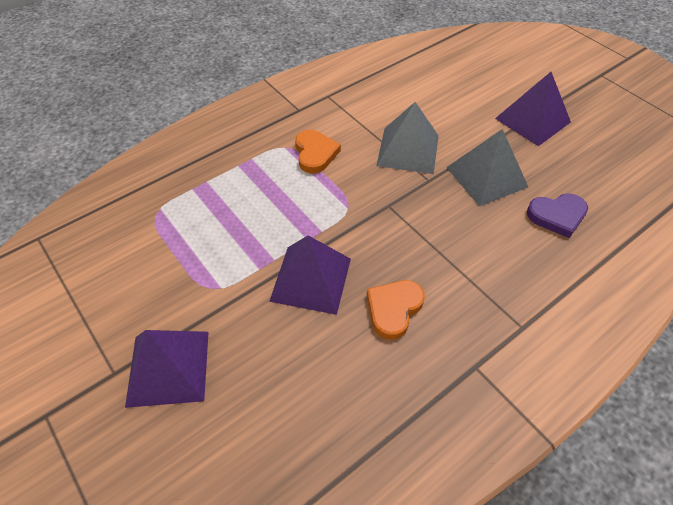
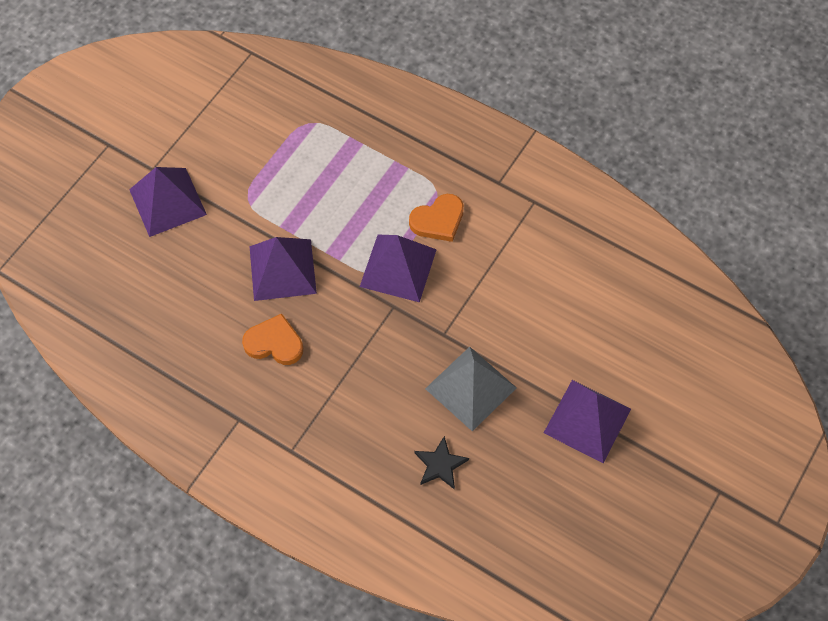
camera: 70 degrees right, 10 degrees up
grey pyramid [376,102,439,174] -> none
purple heart [527,194,588,238] -> black star [414,436,469,490]
none -> purple pyramid [360,235,437,302]

